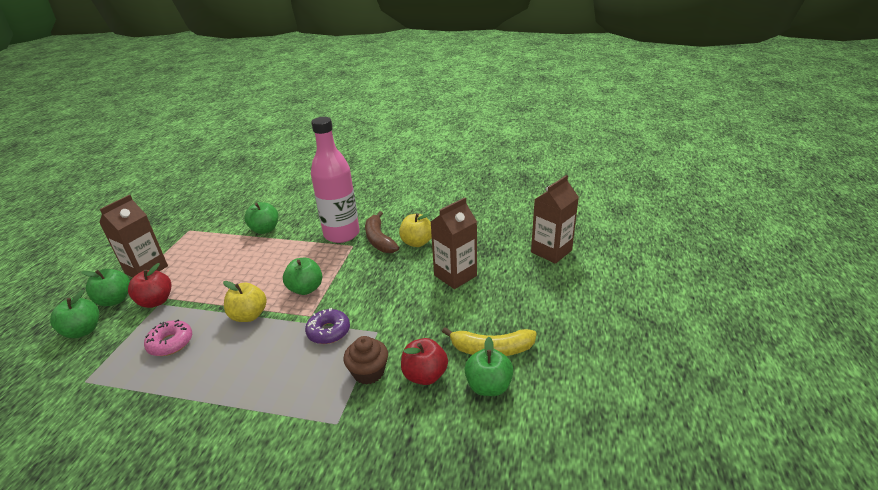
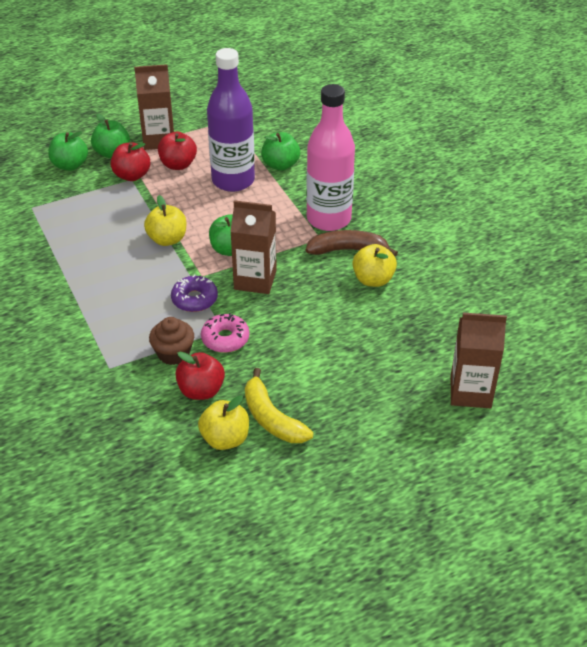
camera: 50 degrees right, 10 degrees up
pink donut [144,320,192,356] -> pink donut moved to [201,313,249,353]
brown banana [365,211,399,253] -> brown banana turned 60 degrees clockwise [306,230,398,257]
brown carton [430,198,477,289] -> brown carton moved to [230,200,277,294]
green apple [464,337,514,396] -> yellow apple [198,396,249,450]
none -> red apple [158,132,197,170]
none -> purple bottle [207,48,255,192]

